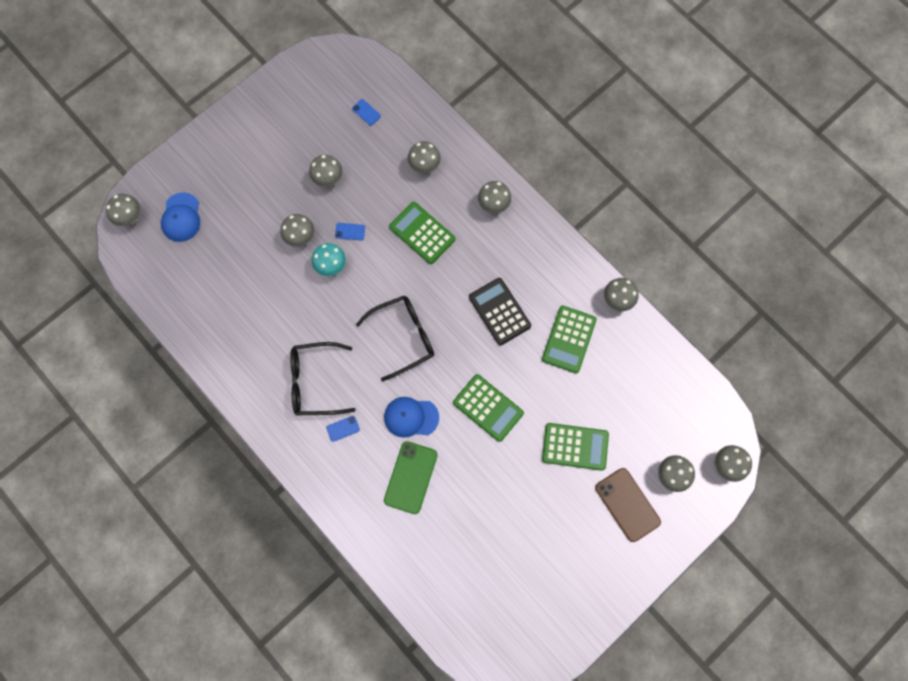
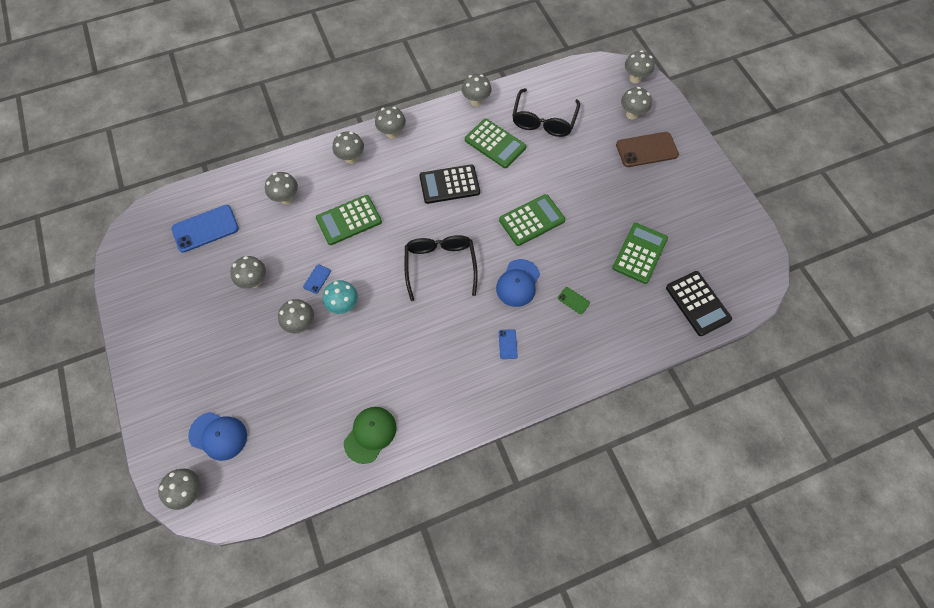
camera: 70 degrees left, 10 degrees down
black glasses [290,342,356,415] -> black glasses moved to [512,88,580,137]
blue phone [352,99,381,126] -> blue phone [171,205,239,253], size x2.14
green phone [384,441,438,514] -> green phone [558,287,590,314], size x0.47
green calculator [542,423,609,471] -> green calculator moved to [612,223,668,284]
none -> green cap [344,407,397,464]
none -> grey mushroom [375,106,406,139]
none -> black calculator [666,271,732,336]

